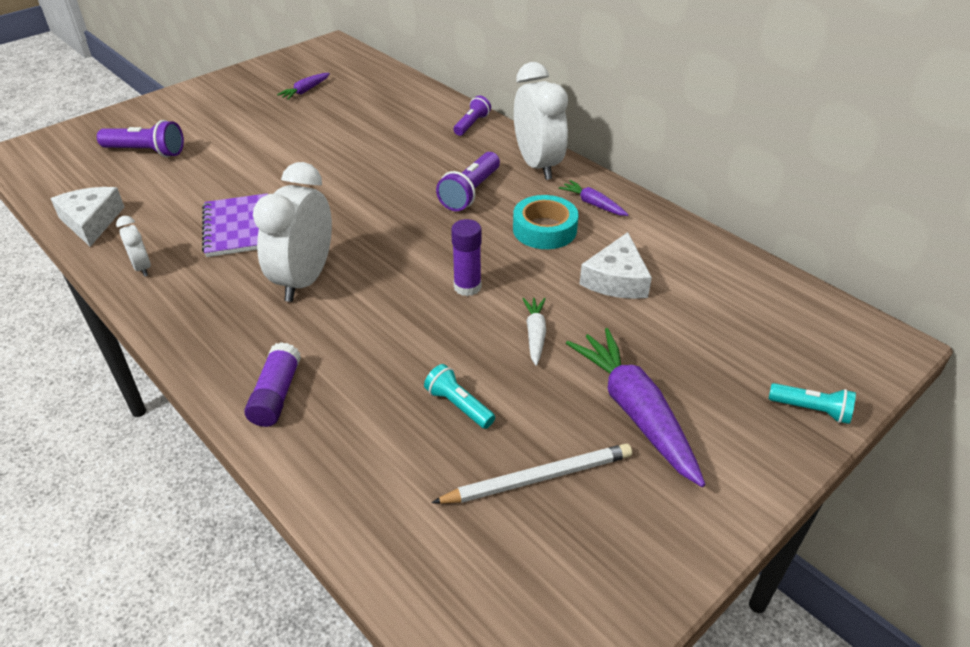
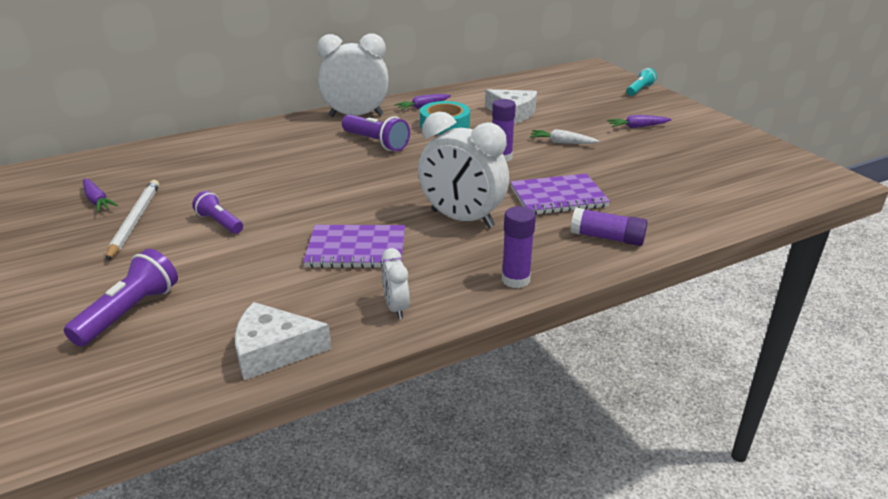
camera: 75 degrees left, 10 degrees down
white clock [116,216,151,277] -> white clock turned 90 degrees clockwise [382,248,410,319]
turquoise flashlight [424,364,495,429] -> none
white pencil [431,443,632,504] -> white pencil moved to [106,180,159,261]
purple flashlight [454,96,491,136] -> purple flashlight moved to [192,191,243,234]
purple carrot [566,328,706,487] -> purple carrot [607,115,672,128], size x0.50
none -> purple glue stick [502,206,536,288]
none -> purple notebook [510,174,610,215]

